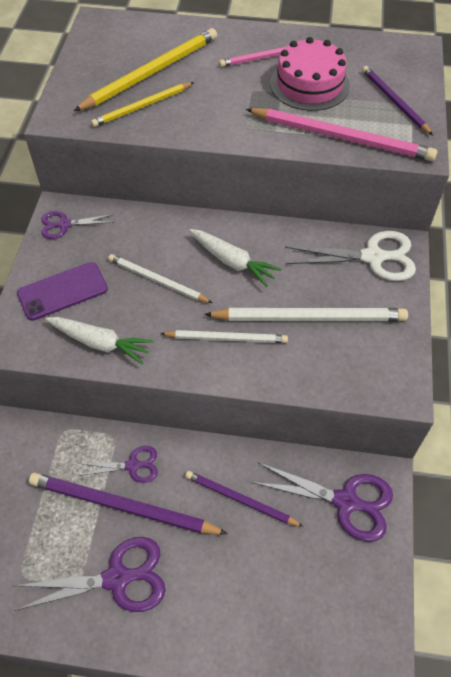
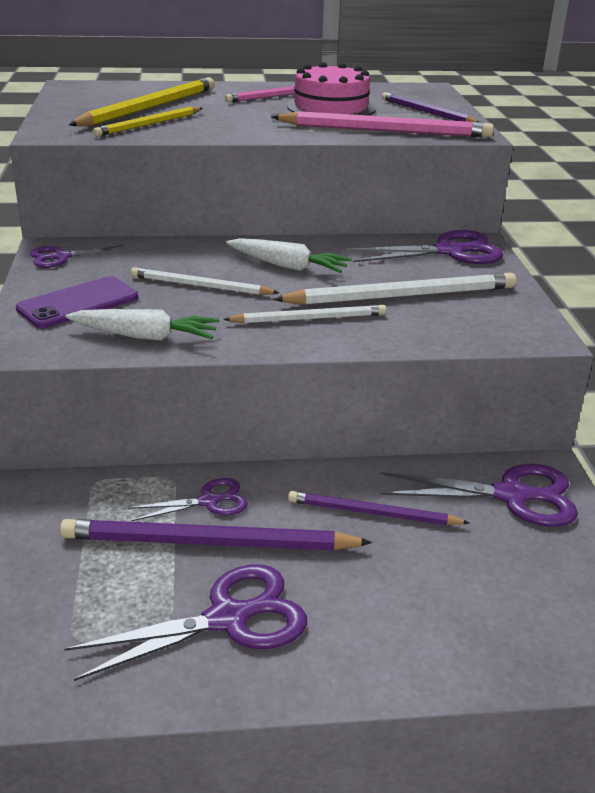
camera: 15 degrees left, 25 degrees down
white scissors [285,231,416,281] -> purple scissors [346,230,503,264]

